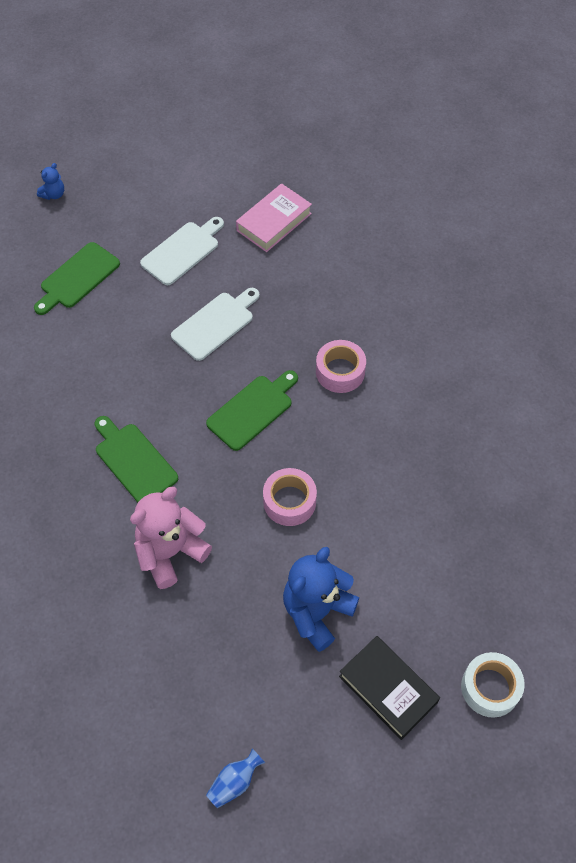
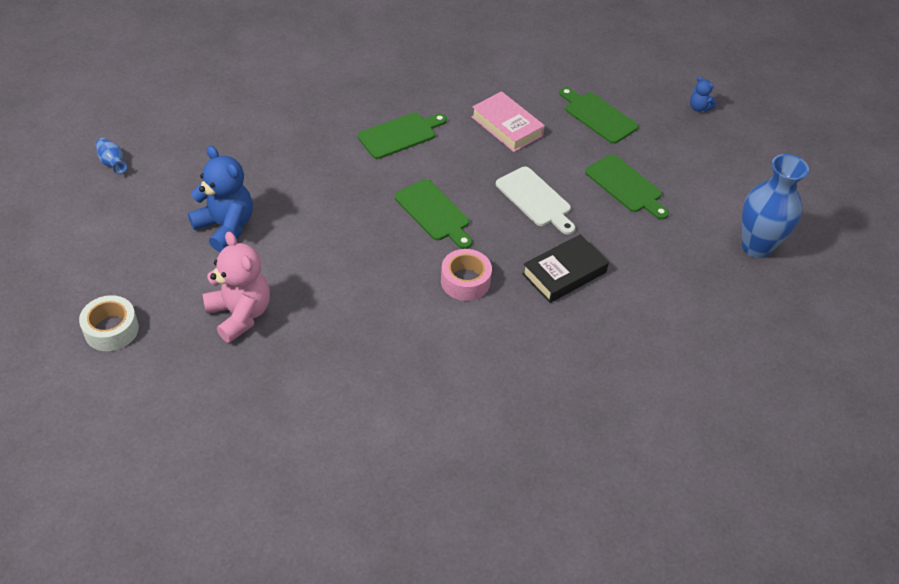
camera: 95 degrees right, 10 degrees down
pink teddy bear [130,487,212,589] -> pink teddy bear moved to [202,232,270,343]
white cutting board [140,217,224,285] -> green cutting board [585,154,669,220]
pink book [236,183,312,252] -> pink book moved to [471,91,545,152]
pink tape [263,468,317,526] -> none
black book [339,636,440,740] -> black book moved to [522,234,609,303]
none -> blue vase [742,154,809,258]

